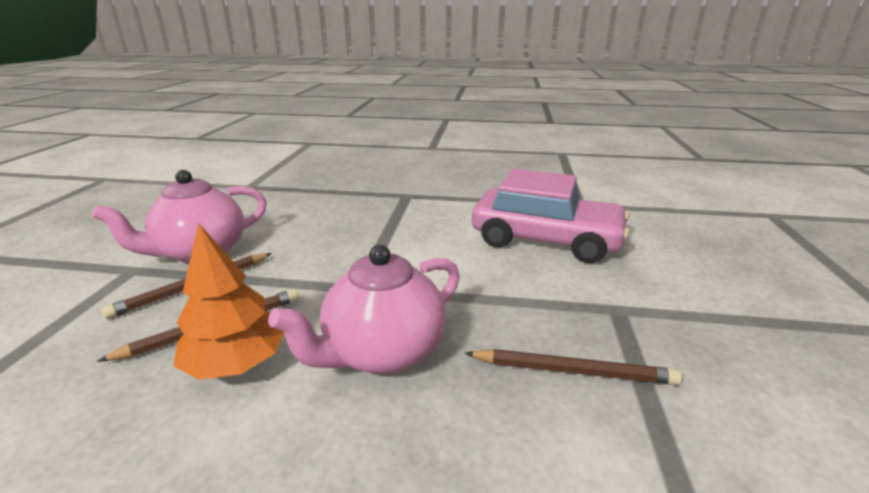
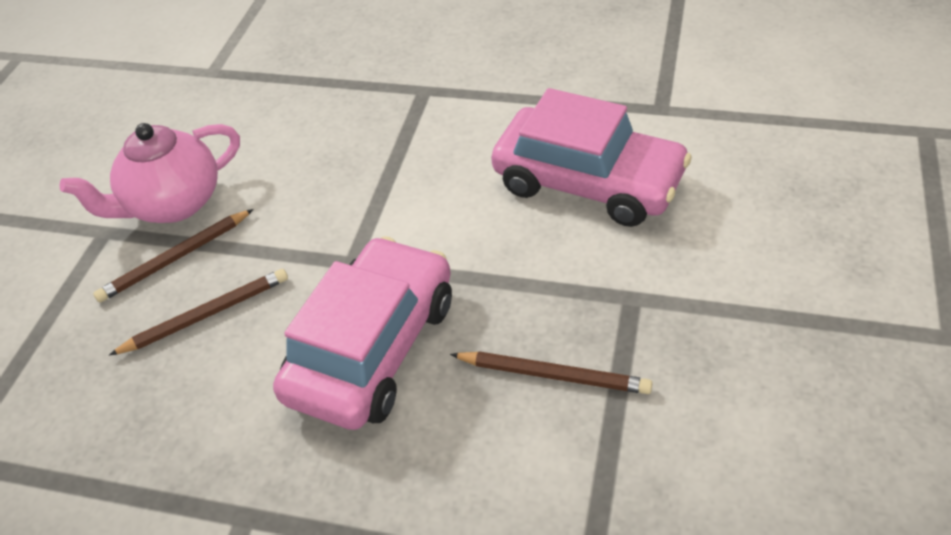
camera: 10 degrees right, 20 degrees up
orange tree [173,223,284,380] -> none
pink teapot [268,245,460,374] -> pink car [273,236,452,430]

